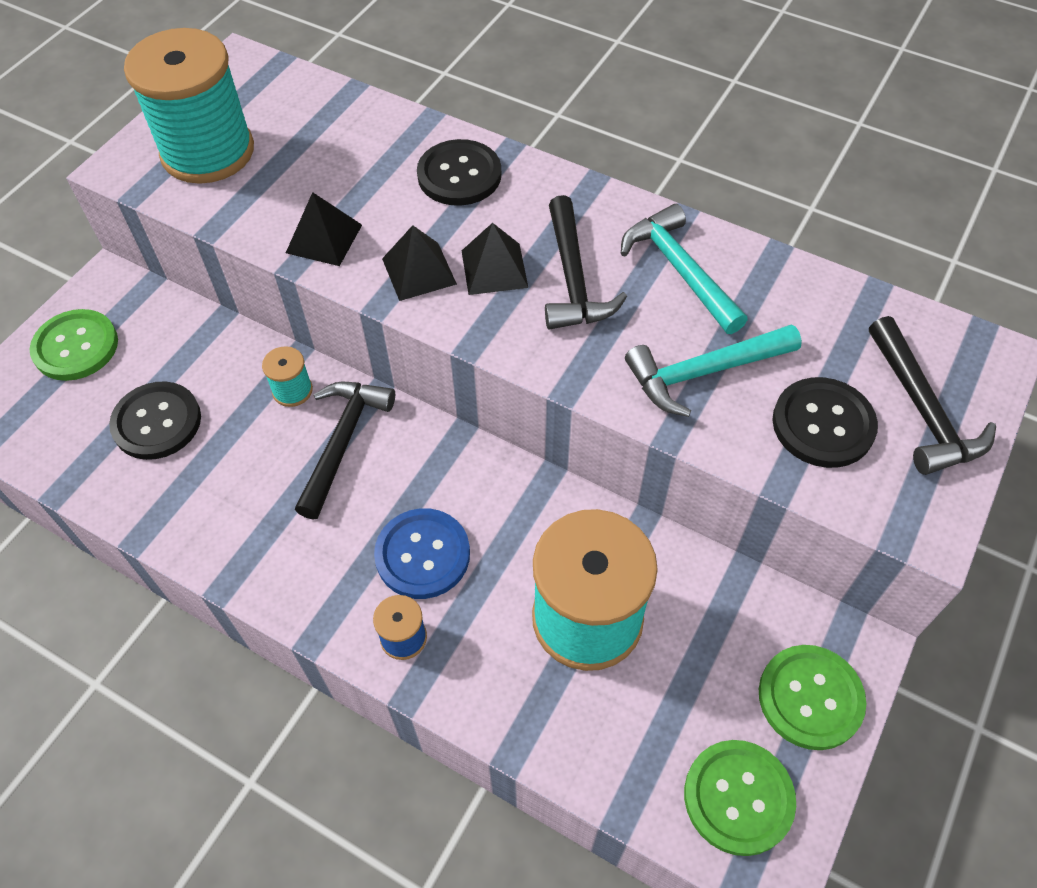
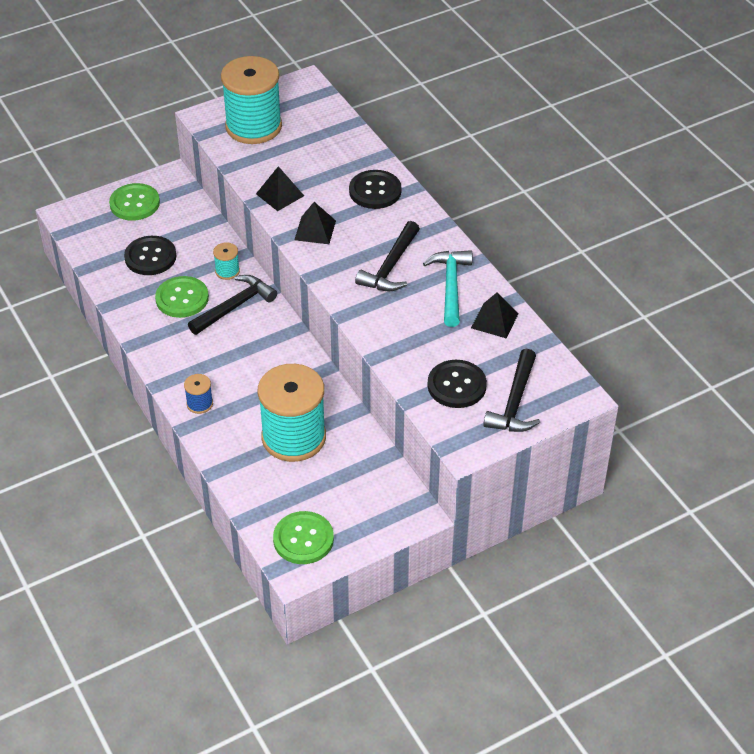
camera: 30 degrees right, 10 degrees down
blue button [374,508,470,599] -> none
black pyramid [462,223,528,295] -> black pyramid moved to [471,292,519,339]
turquoise hammer [625,325,802,417] -> none
green button [759,645,866,750] -> green button moved to [155,276,209,318]

